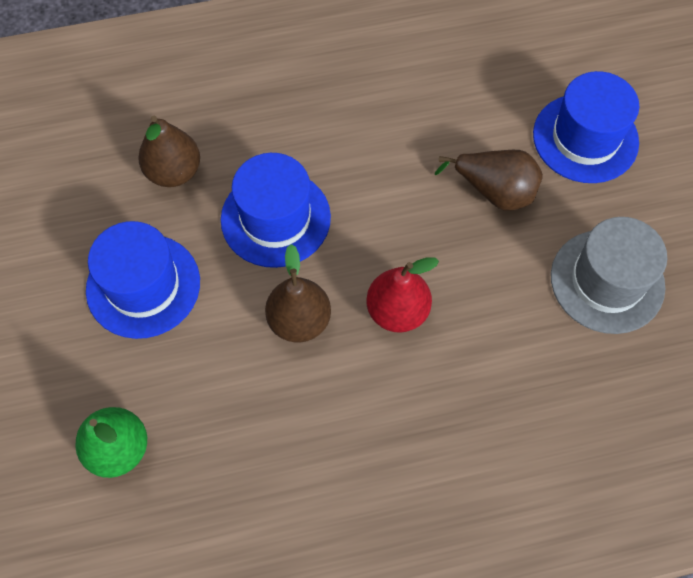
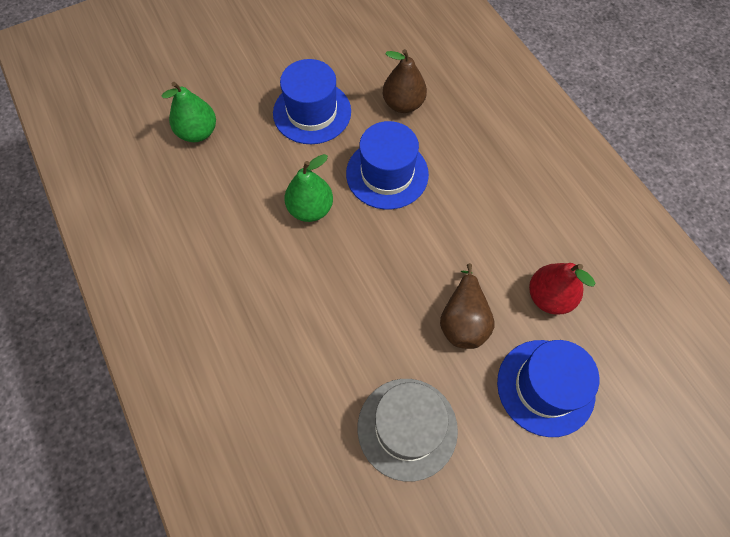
camera: 75 degrees right, 0 degrees up
brown pear [265,244,331,342] -> green pear [284,154,333,222]
red pear [366,257,439,333] -> red pear moved to [529,263,595,315]

